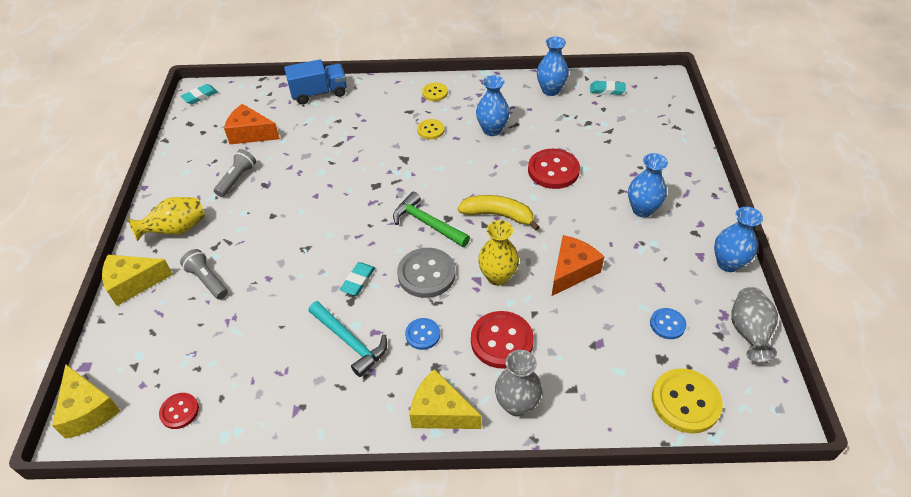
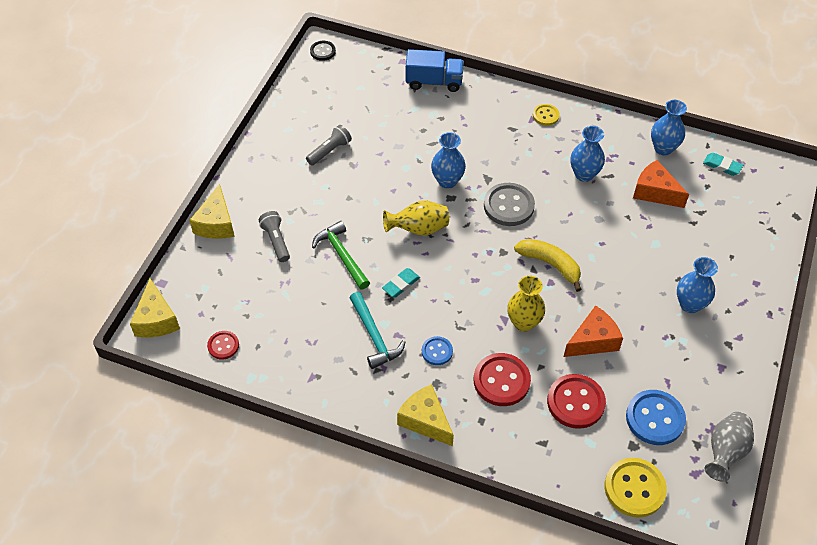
camera: 20 degrees right, 5 degrees up
yellow cheese [102,255,173,306] -> yellow cheese turned 90 degrees counterclockwise [189,184,234,239]
yellow vase [128,197,205,241] -> yellow vase moved to [383,200,449,236]
turquoise eraser [180,84,218,104] -> black button [310,41,336,61]
orange cheese [224,104,280,144] -> orange cheese moved to [633,160,689,208]
green hammer [393,192,470,247] -> green hammer moved to [312,221,370,290]
grey button [397,248,456,298] -> grey button moved to [484,183,535,226]
yellow button [417,119,444,139] -> none
grey vase [495,350,542,416] -> none
red button [528,149,580,189] -> red button moved to [547,374,606,429]
blue button [650,308,686,339] -> blue button [626,390,686,445], size x1.78
blue vase [714,207,763,272] -> blue vase moved to [431,132,466,189]

